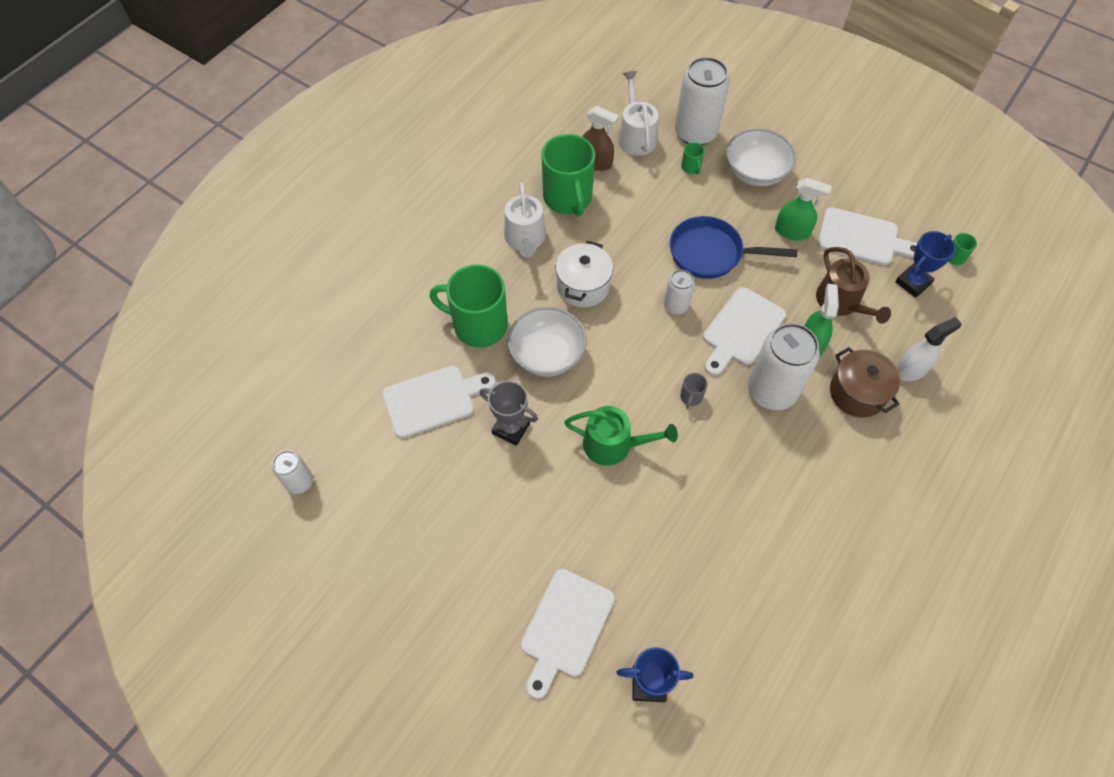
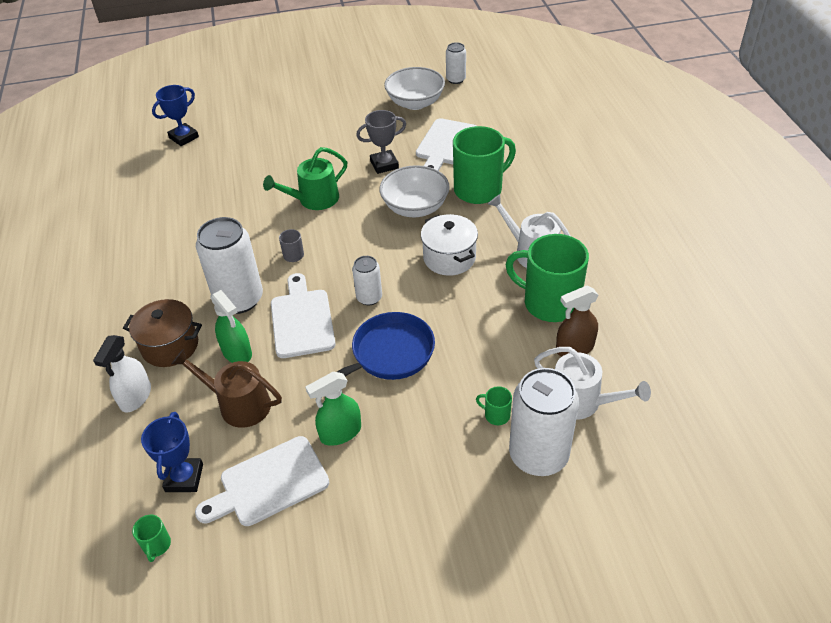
camera: 135 degrees right, 15 degrees down
white cutting board [521,569,615,699] -> none
white bowl [726,128,796,186] -> white bowl moved to [384,67,445,110]

